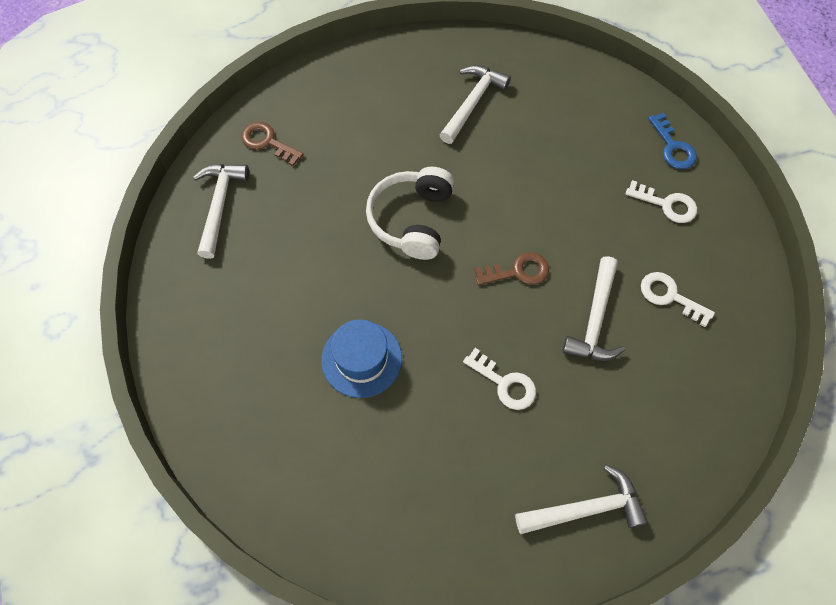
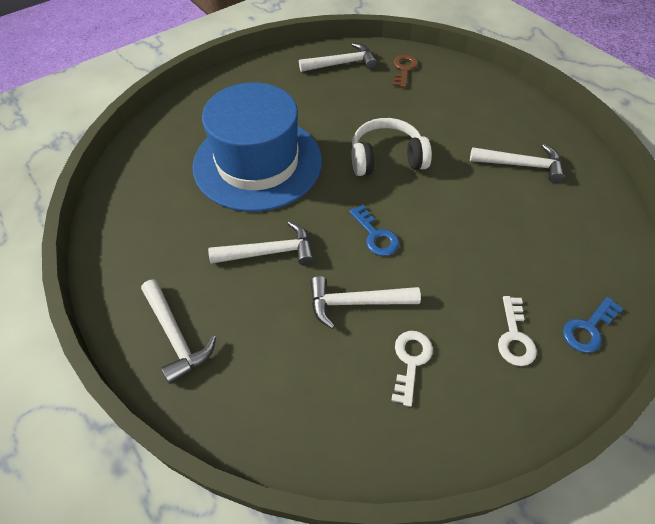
camera: 70 degrees right, 10 degrees down
blue hat [321,320,402,398] -> blue hat [193,82,322,212], size x2.07
white key [463,348,536,410] -> white hammer [208,221,314,266]
brown key [474,252,549,285] -> blue key [349,205,399,256]

